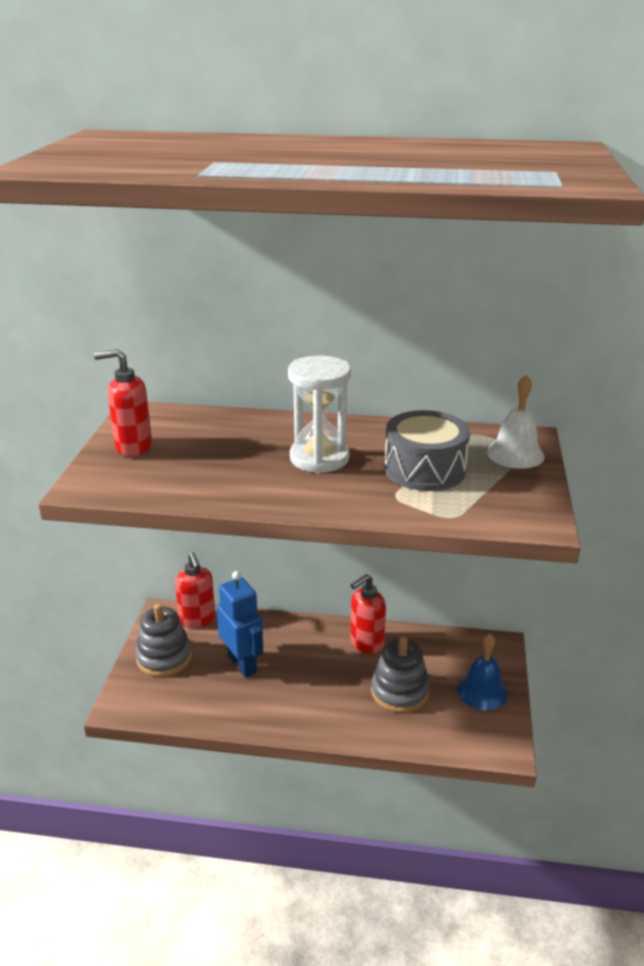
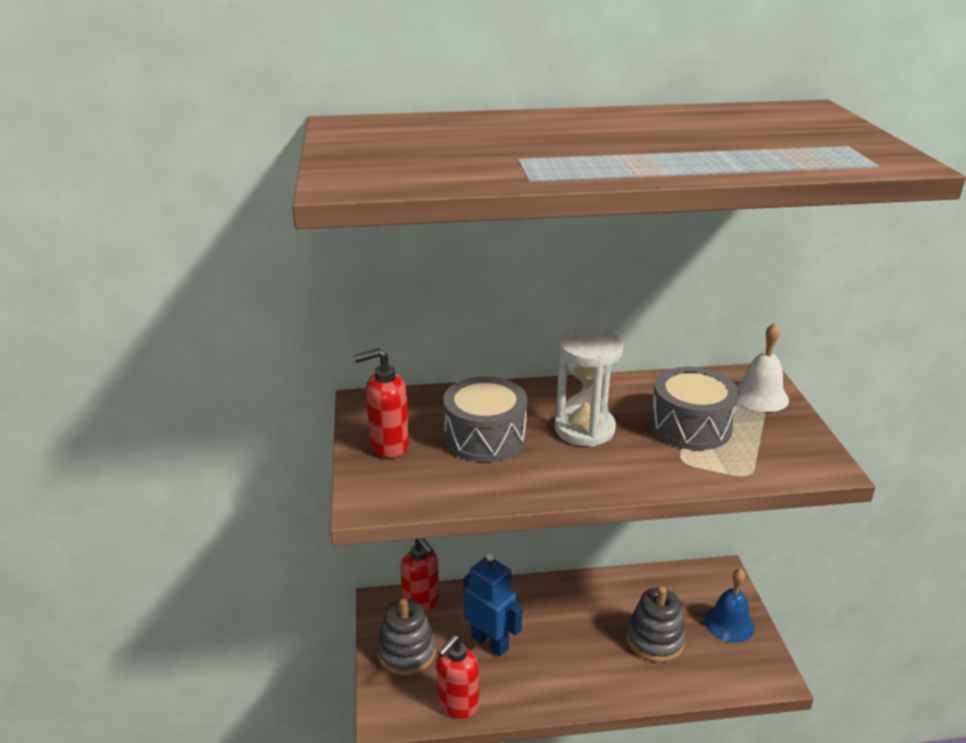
camera: 15 degrees left, 0 degrees up
red soap dispenser [350,574,386,654] -> red soap dispenser moved to [437,635,479,719]
none -> grey drum [443,376,527,462]

